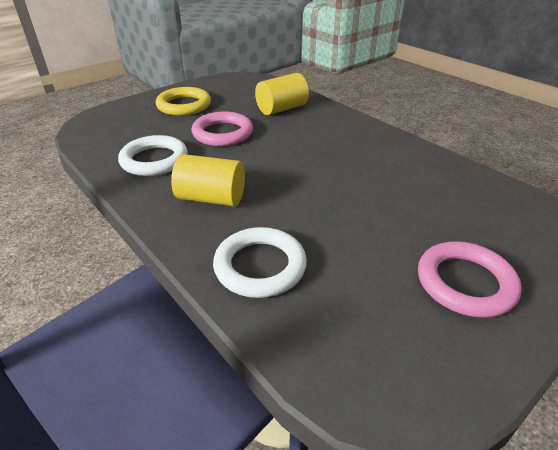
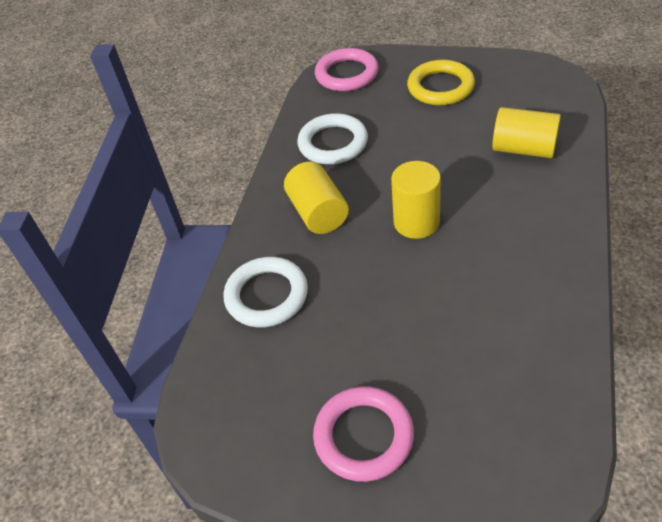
camera: 60 degrees right, 10 degrees up
pink ring [191,111,253,146] -> pink ring moved to [315,48,379,91]
none -> yellow cylinder [391,161,441,239]

